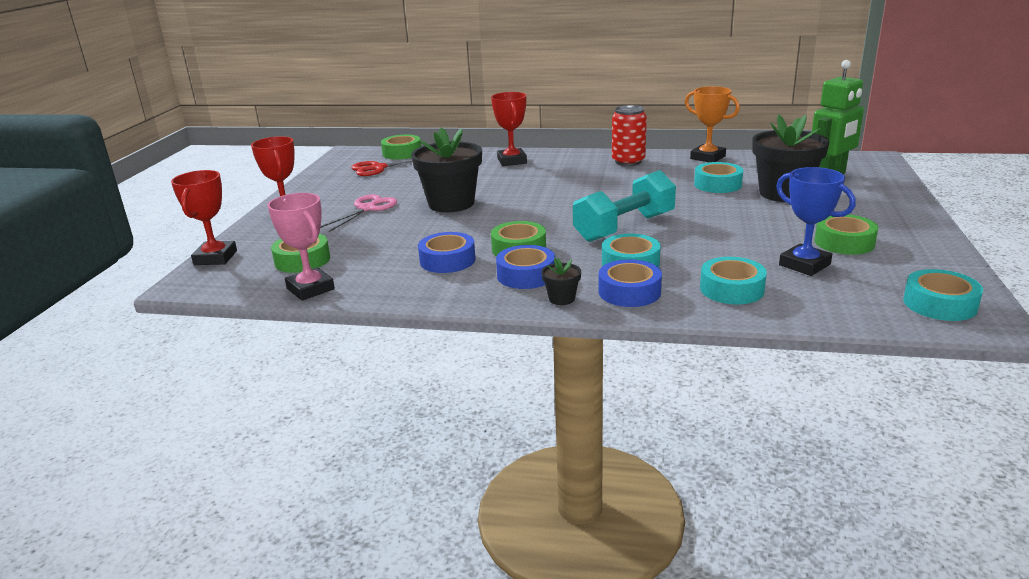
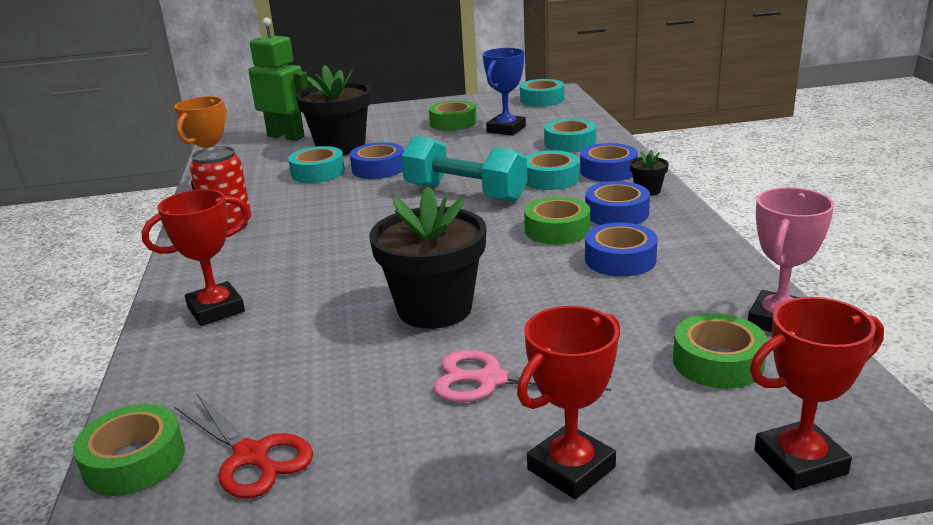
camera: 110 degrees left, 0 degrees up
none -> blue tape [350,142,404,179]

